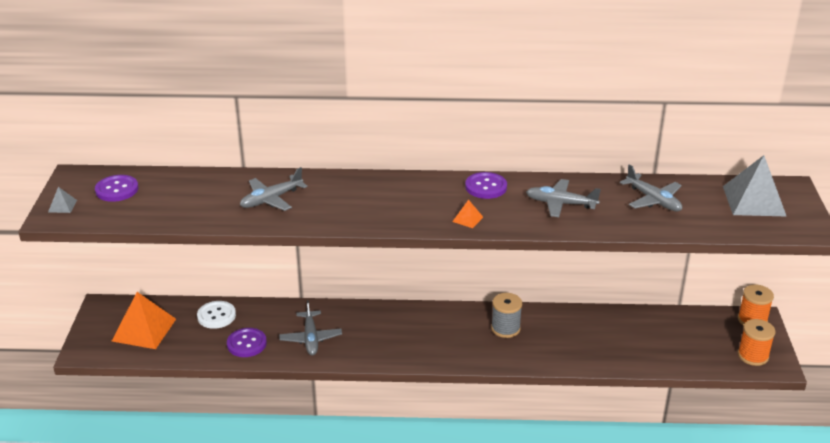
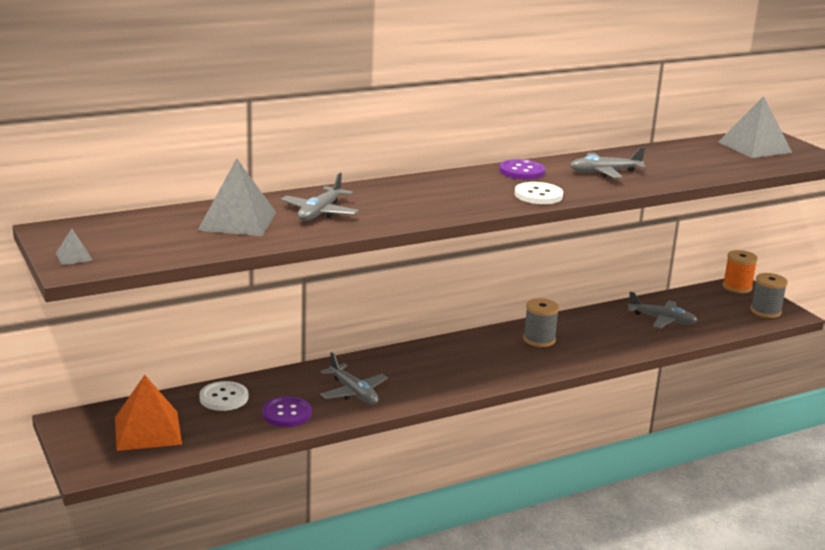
camera: 30 degrees left, 10 degrees down
purple button [95,175,138,202] -> none
orange pyramid [452,200,483,228] -> white button [515,182,563,204]
grey plane [620,164,682,212] -> grey plane moved to [627,292,698,329]
orange spool [738,319,775,366] -> grey spool [750,273,788,318]
none -> grey pyramid [197,158,276,236]

